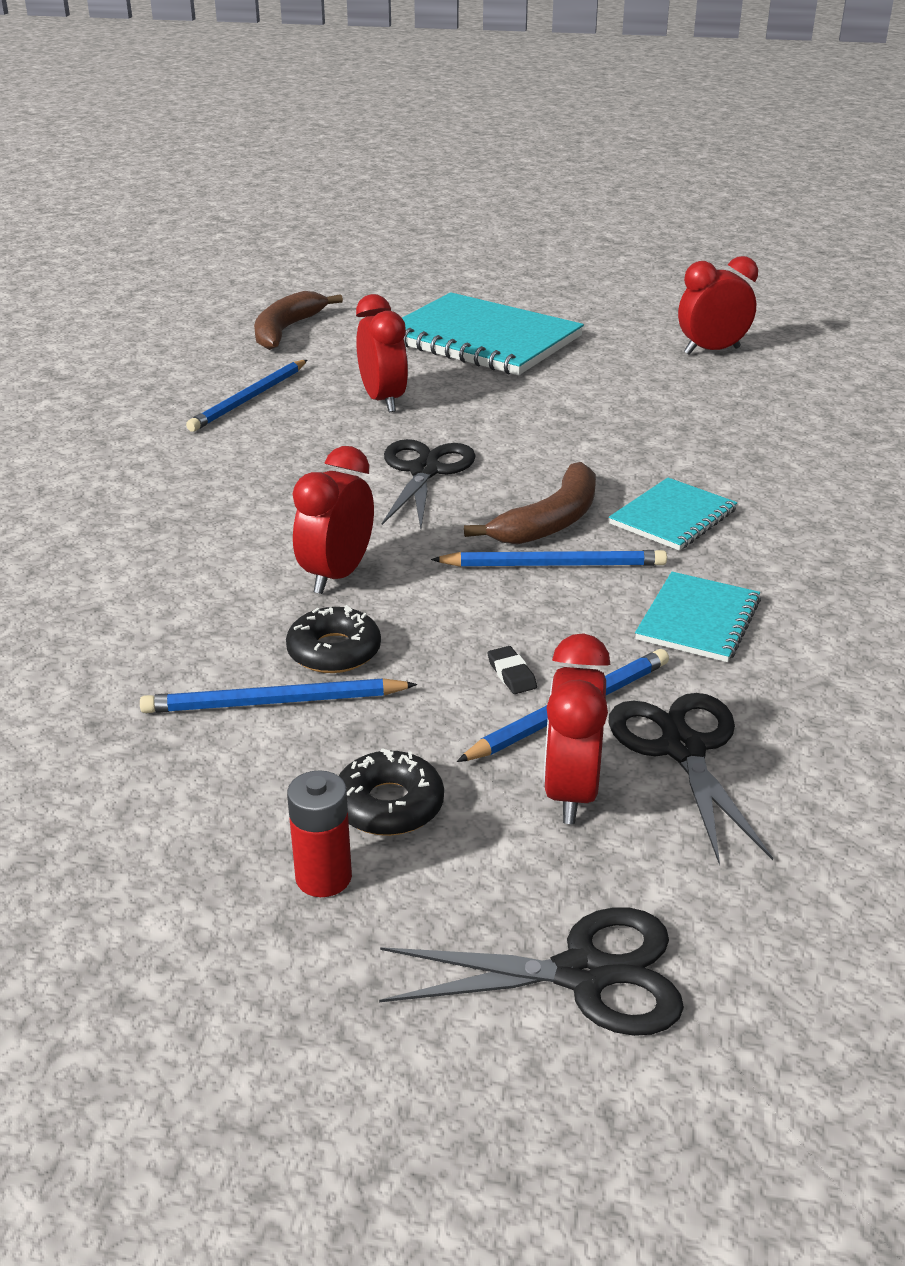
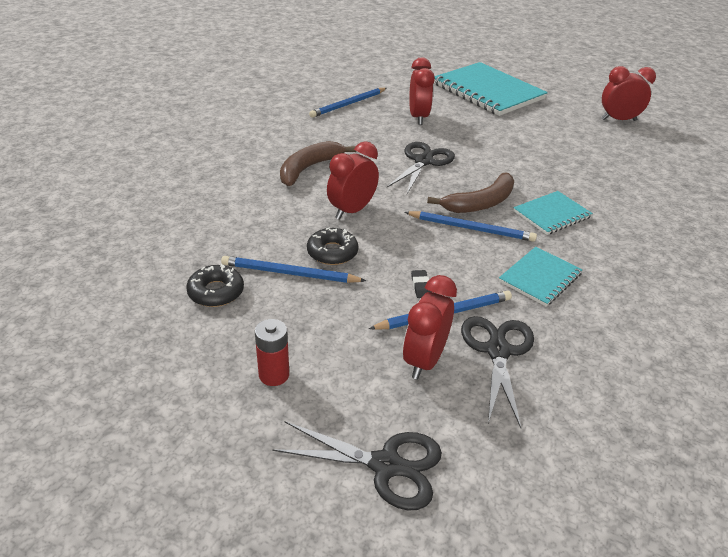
camera: 15 degrees right, 5 degrees up
brown banana [254,291,343,350] -> brown banana moved to [280,141,356,186]
black donut [339,748,444,836] -> black donut moved to [186,264,244,307]

